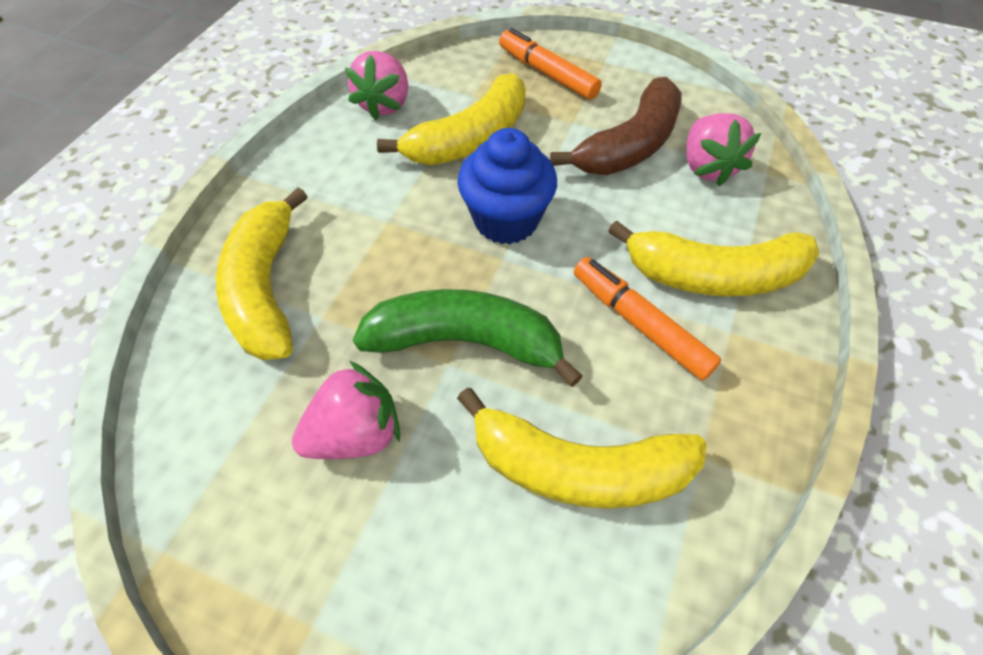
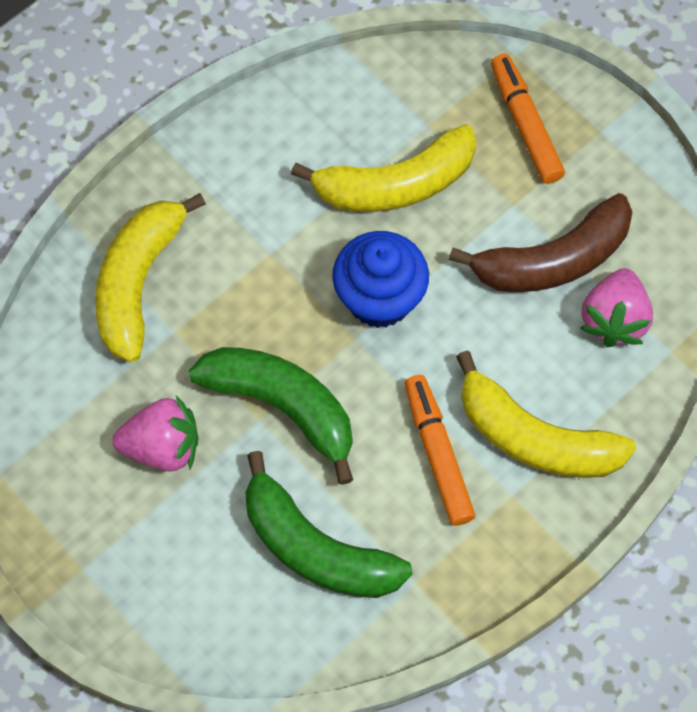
camera: 25 degrees right, 10 degrees up
pink strawberry [345,51,408,120] -> none
yellow banana [457,388,707,509] -> green banana [245,451,413,598]

